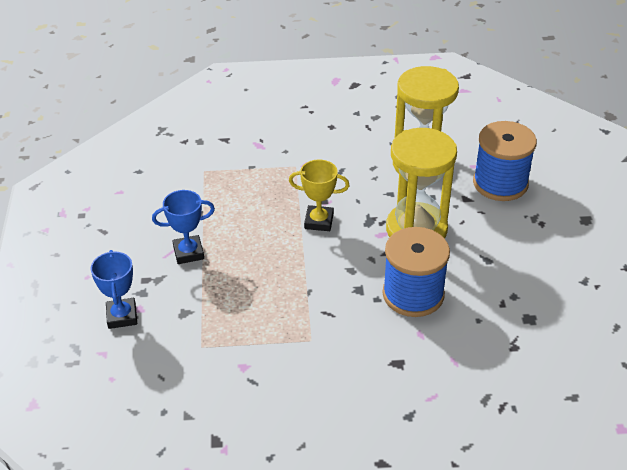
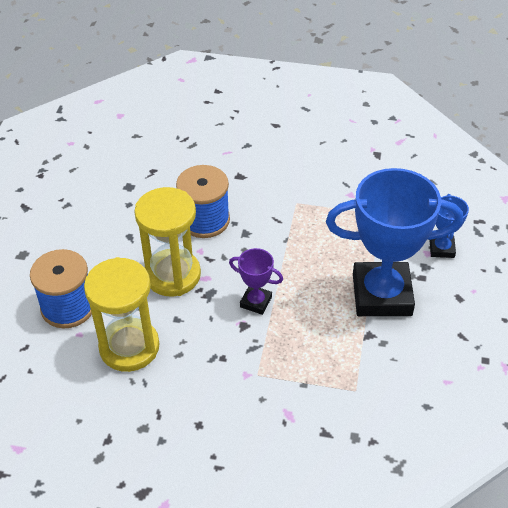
camera: 165 degrees left, 5 degrees up
blue trophy [152,190,215,264] -> blue trophy [326,168,463,316], size x2.23
yellow trophy [289,160,350,231] -> purple trophy [229,248,283,315]

